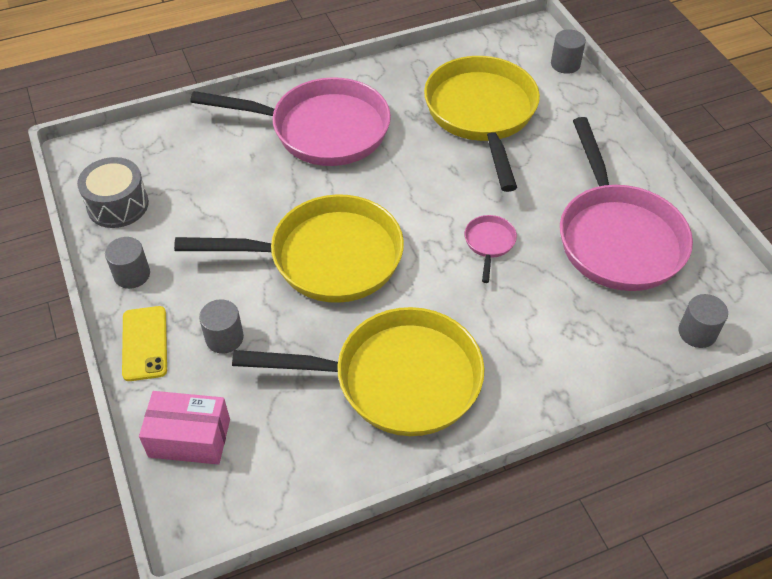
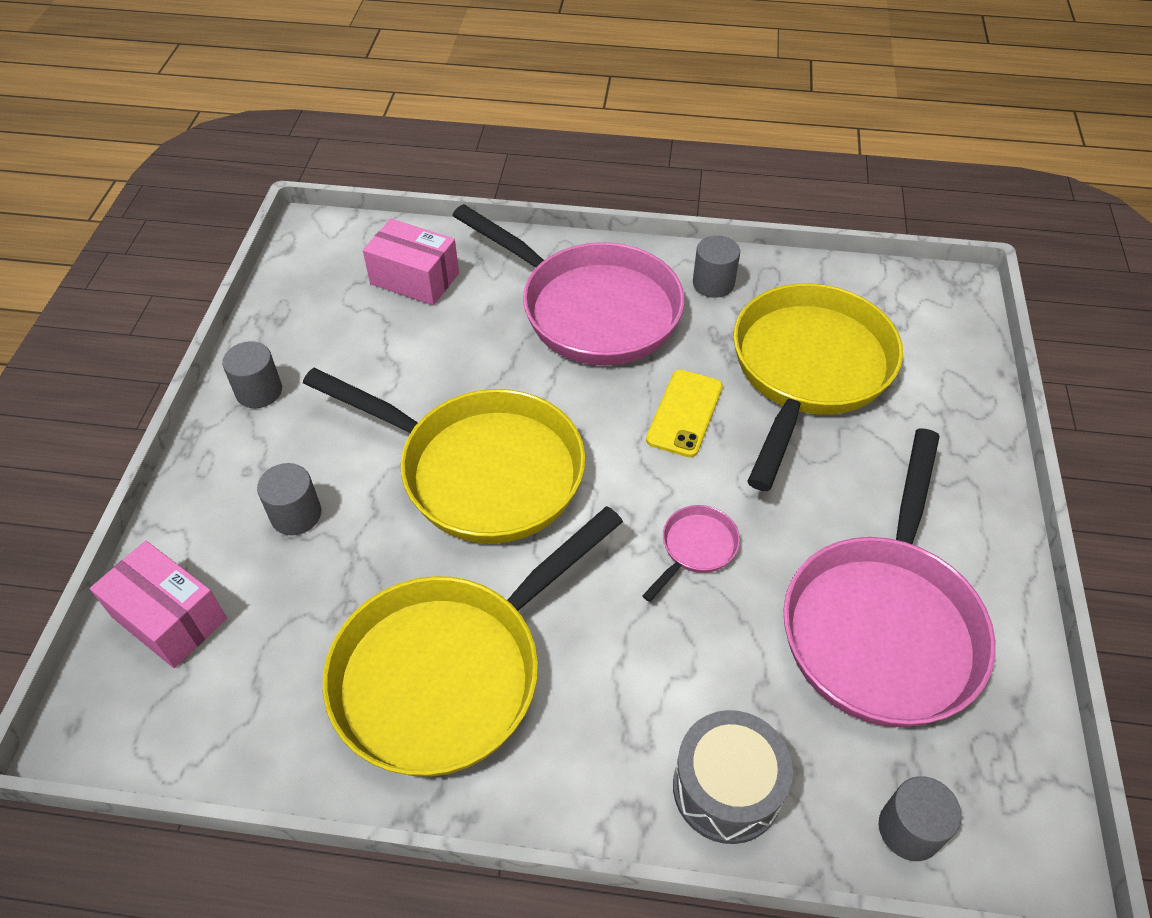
camera: 30 degrees right, 0 degrees up
grey drum [77,157,149,228] -> grey drum moved to [673,710,793,844]
yellow phone [122,306,167,381] -> yellow phone moved to [646,370,723,457]
yellow pan [232,307,485,436] -> yellow pan turned 105 degrees clockwise [323,506,623,777]
grey cylinder [551,29,586,74] -> grey cylinder moved to [693,235,740,298]
none -> pink box [363,219,459,305]

